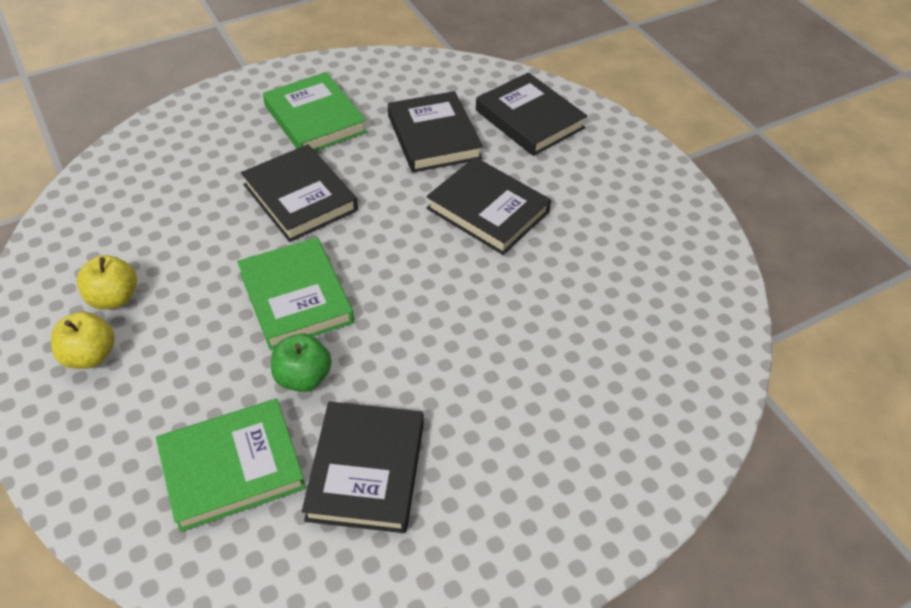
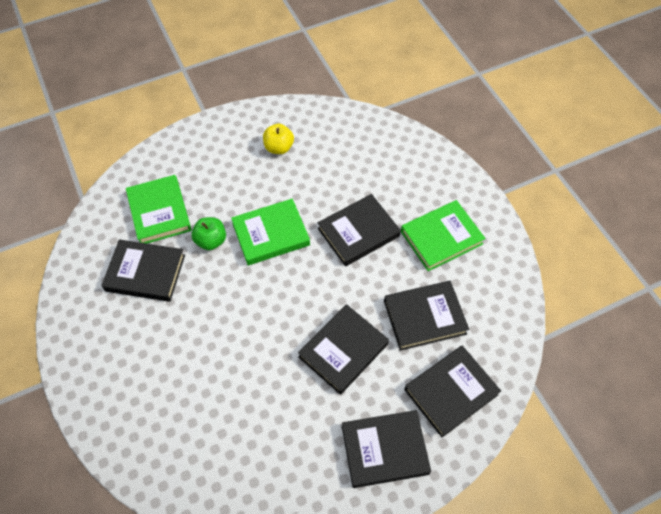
camera: 95 degrees right, 10 degrees up
yellow apple [51,311,115,369] -> none
none -> black book [342,410,431,488]

